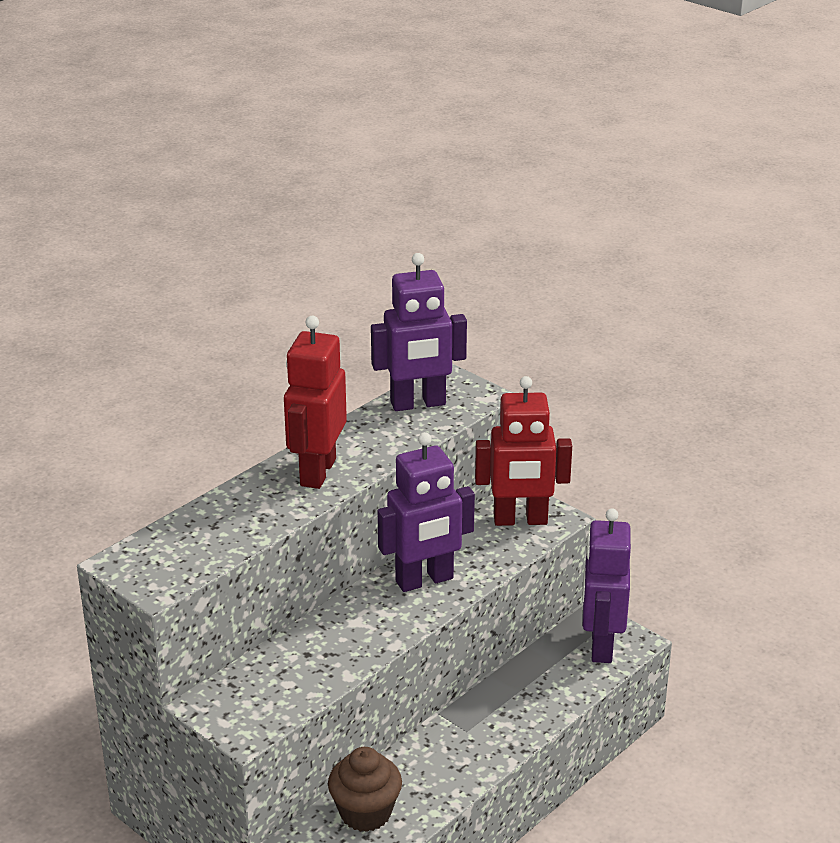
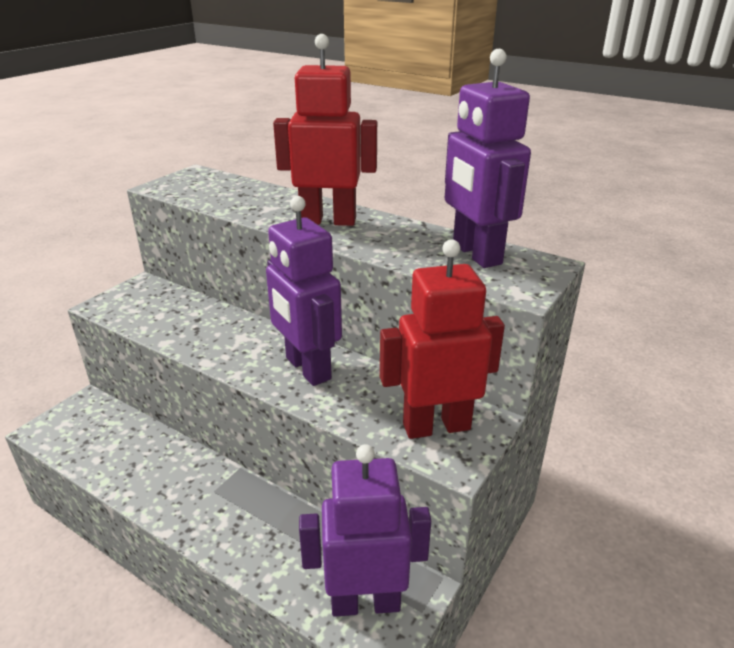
camera: 80 degrees right, 0 degrees up
brown cupcake [328,747,402,832] -> none
red robot [475,376,572,526] -> red robot turned 90 degrees clockwise [380,239,505,439]

